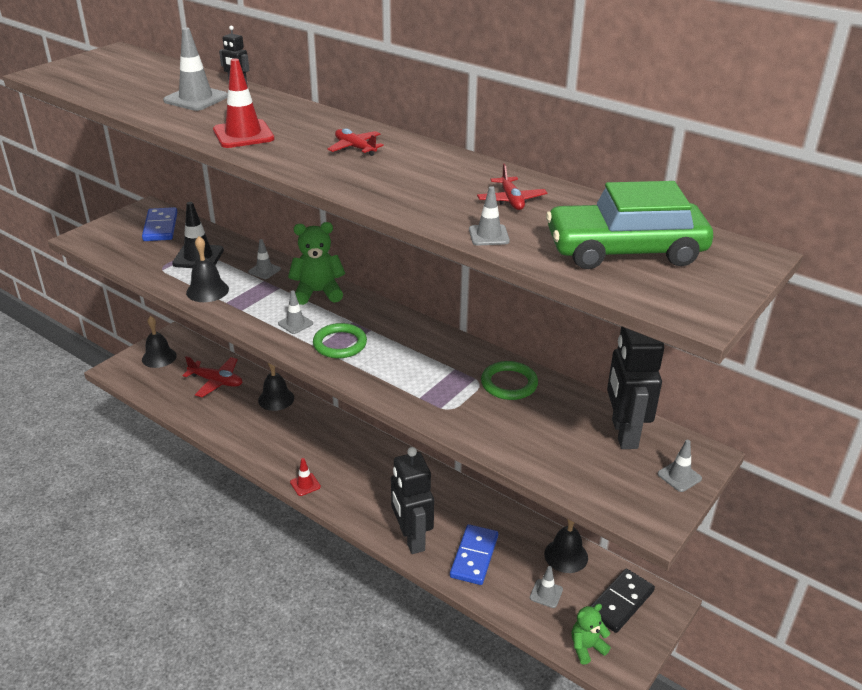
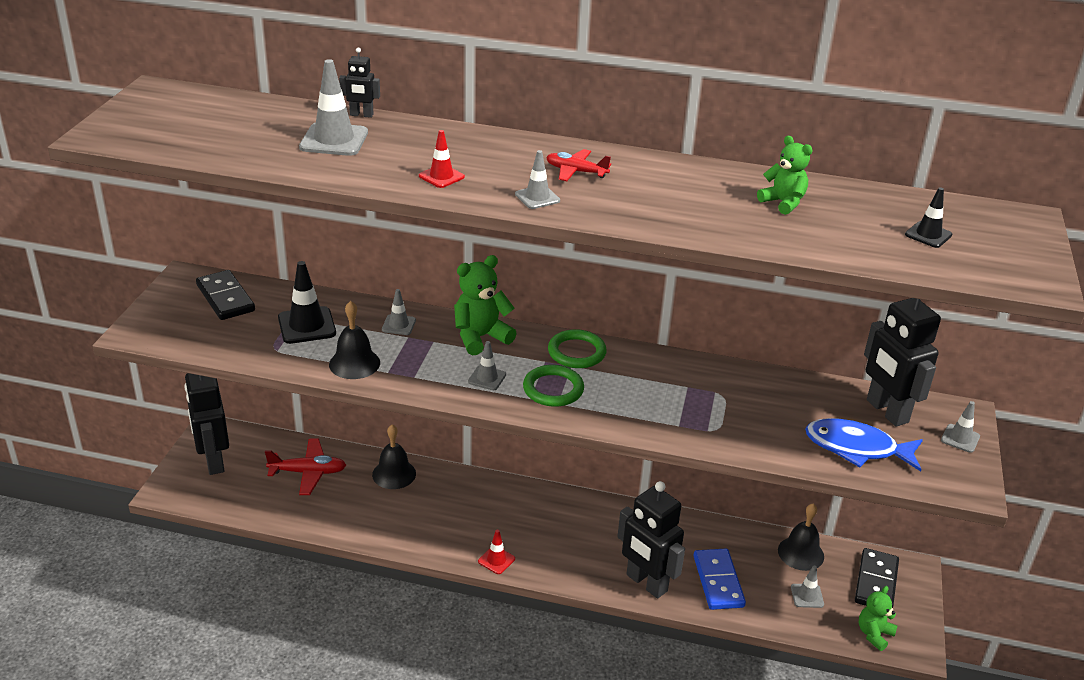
camera: 25 degrees left, 0 degrees up
blue domino [142,207,177,241] -> black domino [196,270,255,320]
black bell [142,316,177,368] -> black robot [184,373,229,475]
red traffic cone [213,59,274,148] -> red traffic cone [419,130,465,188], size x0.57
grey traffic cone [469,186,510,245] -> grey traffic cone moved to [515,150,560,209]
red plane [477,163,547,210] -> green teddy bear [757,135,813,215]
green ring [481,361,538,400] -> green ring moved to [548,329,607,368]
green car [546,181,713,269] -> black traffic cone [905,187,952,248]
none -> blue fish [805,418,923,471]

